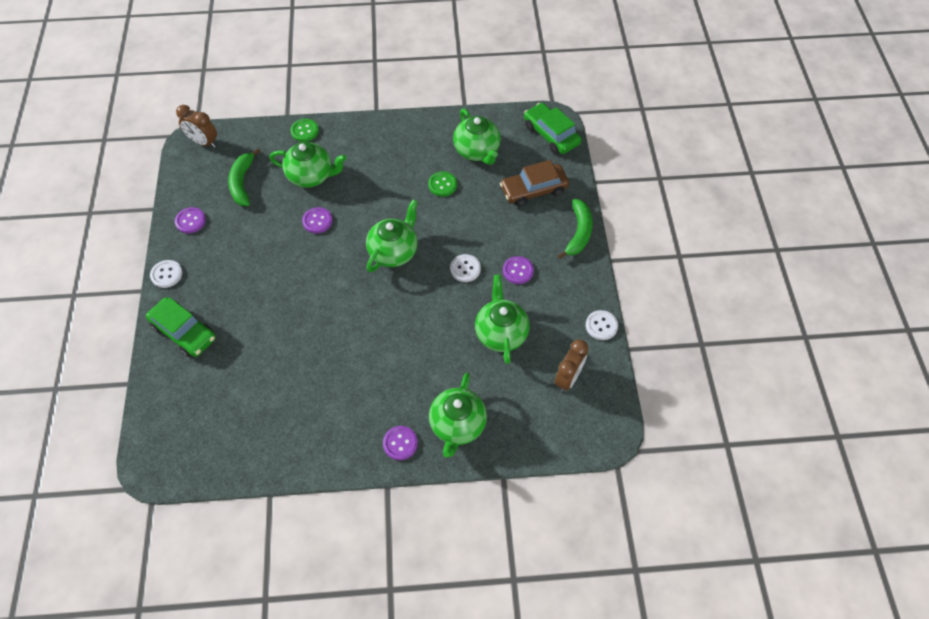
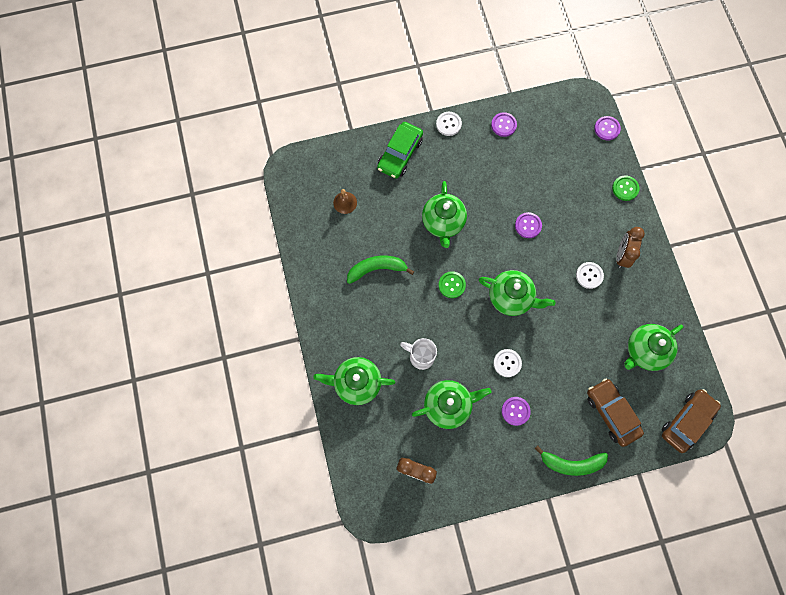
camera: 80 degrees right, 15 degrees up
brown clock [176,105,217,148] -> brown clock moved to [616,227,645,268]
green banana [228,148,260,206] -> green banana moved to [347,256,414,284]
green teapot [269,142,347,188] -> green teapot moved to [422,181,467,248]
purple button [383,426,418,460] -> purple button moved to [594,116,621,141]
green button [428,172,457,197] -> green button moved to [439,271,466,298]
green car [524,103,582,154] -> brown car [662,389,721,453]
white button [586,310,618,340] -> white button moved to [576,262,604,289]
none -> brown bell [333,189,357,214]
none -> white mug [400,338,437,370]

